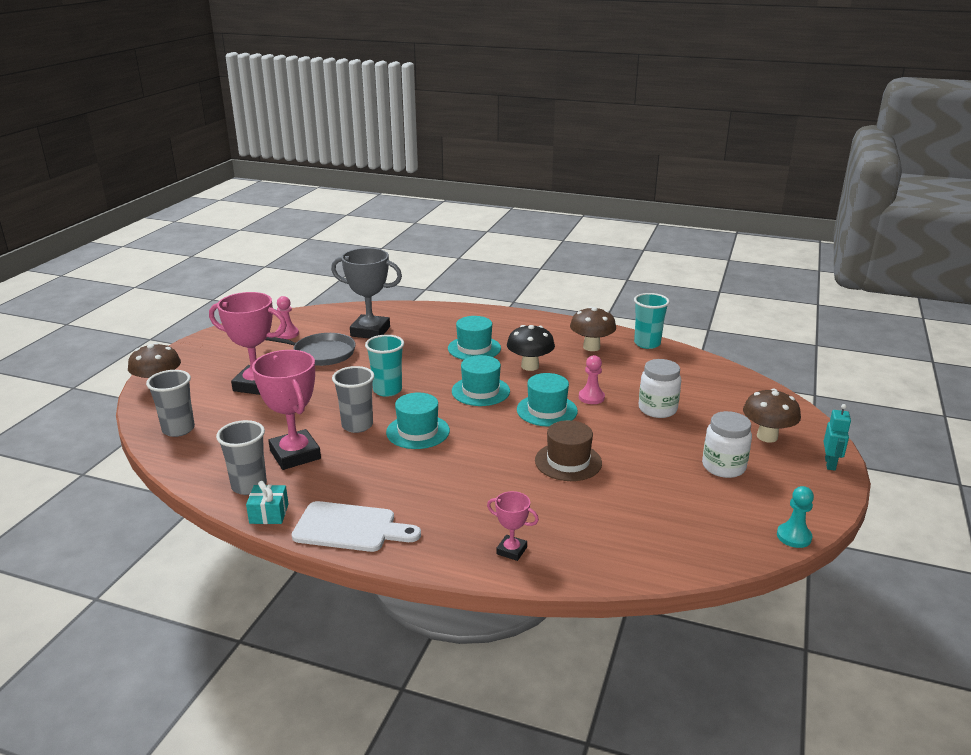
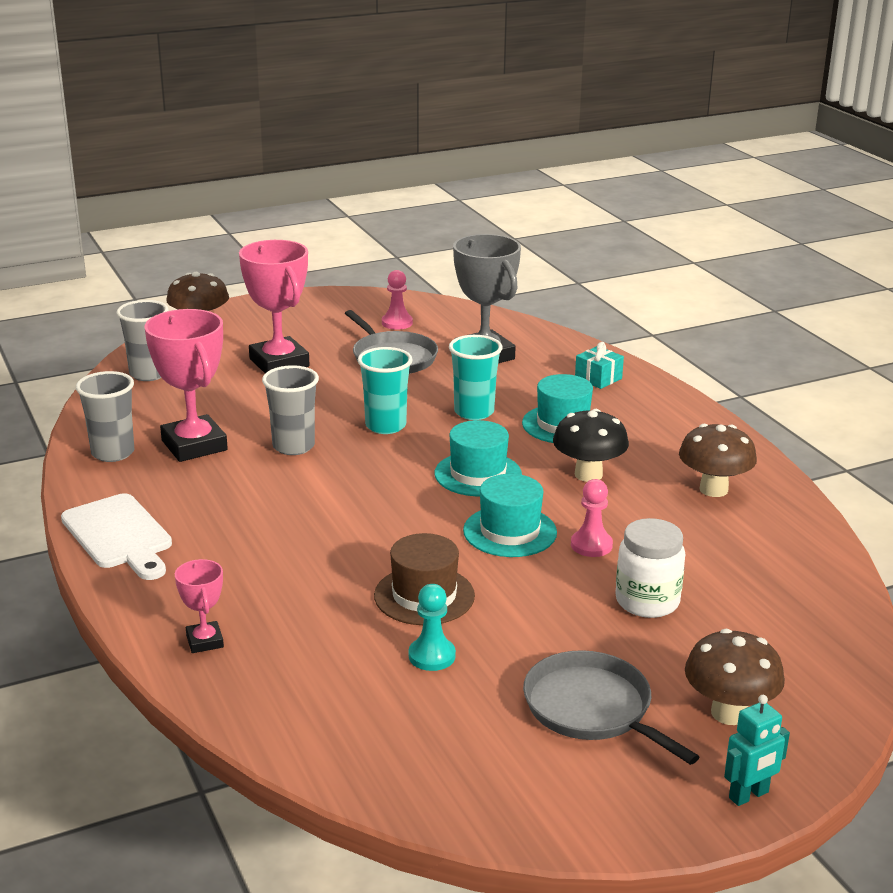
camera: 45 degrees right, 0 degrees up
turquoise gift [246,481,288,524] -> turquoise gift moved to [575,342,624,389]
pink trophy [252,350,321,470] -> pink trophy turned 45 degrees counterclockwise [145,309,228,462]
turquoise hat [386,393,450,449] -> none
turquoise cup [634,293,670,349] -> turquoise cup moved to [449,335,502,420]
white jar [702,411,752,478] -> grey pan [523,650,699,765]
turquoise pawn [777,486,814,548] -> turquoise pawn moved to [409,584,456,671]

